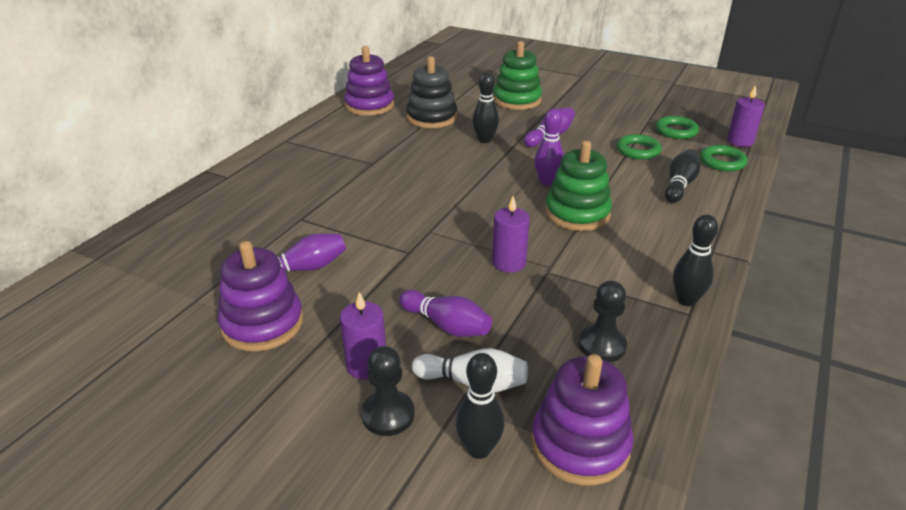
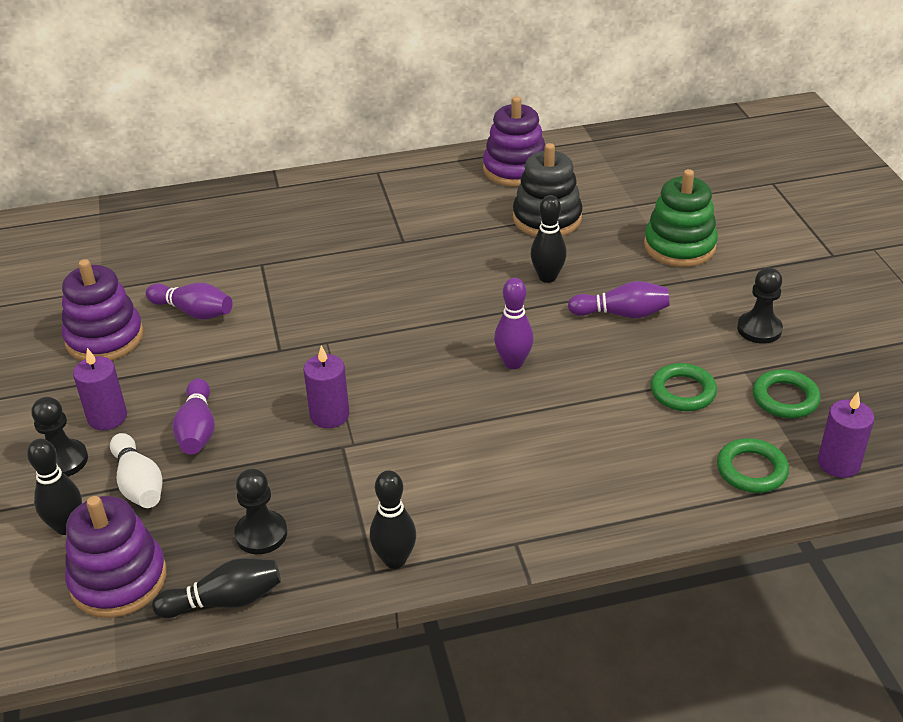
camera: 50 degrees right, 5 degrees up
green stacking toy [545,141,612,231] -> none
black bowling pin [665,149,700,203] -> black bowling pin moved to [152,558,281,618]
none -> black pawn [737,268,783,344]

